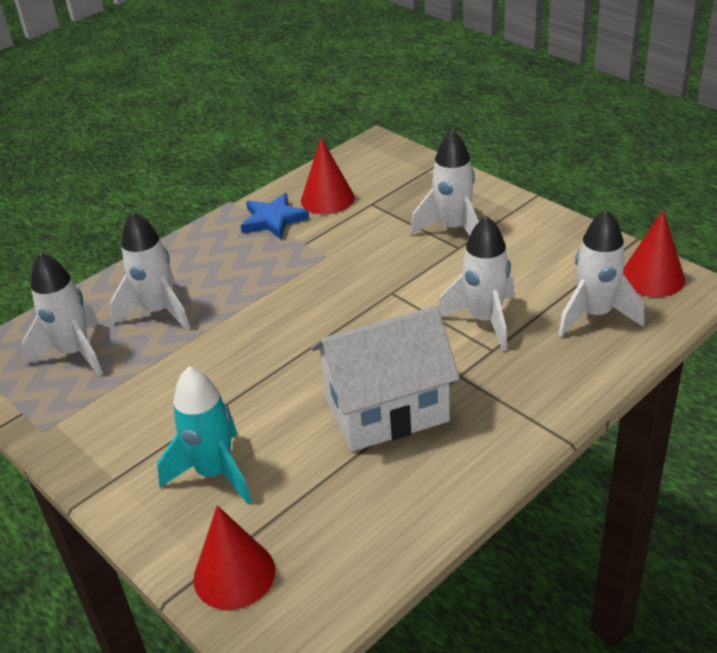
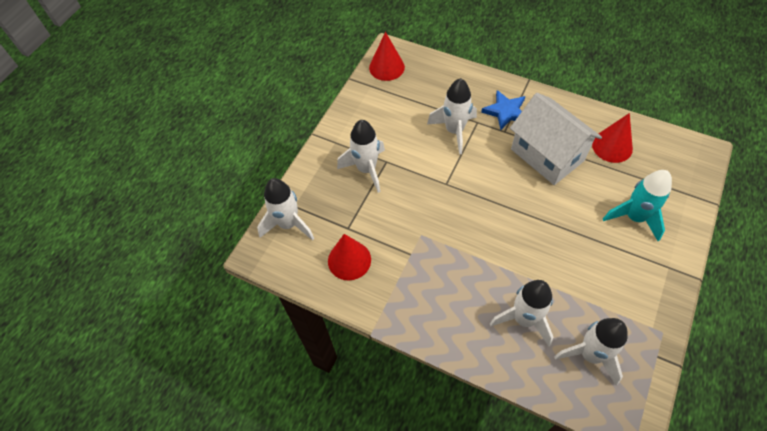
camera: 110 degrees left, 20 degrees up
red cone [193,505,275,610] -> red cone moved to [592,113,633,163]
blue star [241,193,309,239] -> blue star moved to [481,90,525,130]
white rocket [558,209,645,337] -> white rocket moved to [257,178,314,241]

